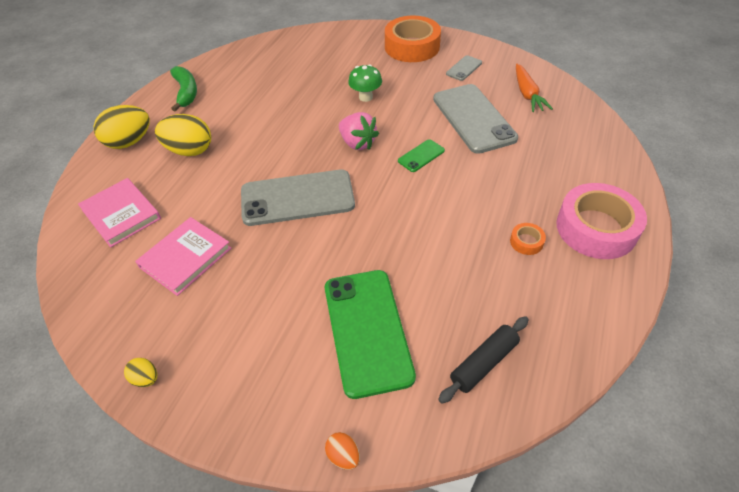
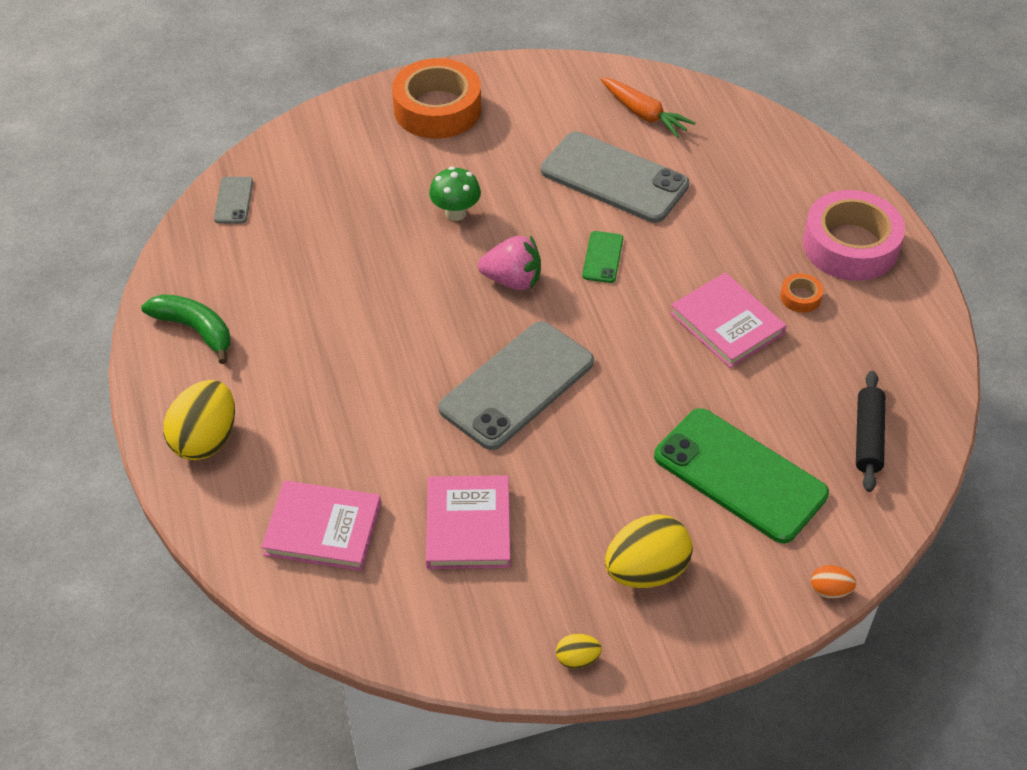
camera: 40 degrees left, 0 degrees up
yellow egg [155,114,211,156] -> yellow egg moved to [605,514,693,588]
grey phone [446,55,482,81] -> grey phone moved to [214,177,253,223]
none -> pink book [670,273,786,368]

